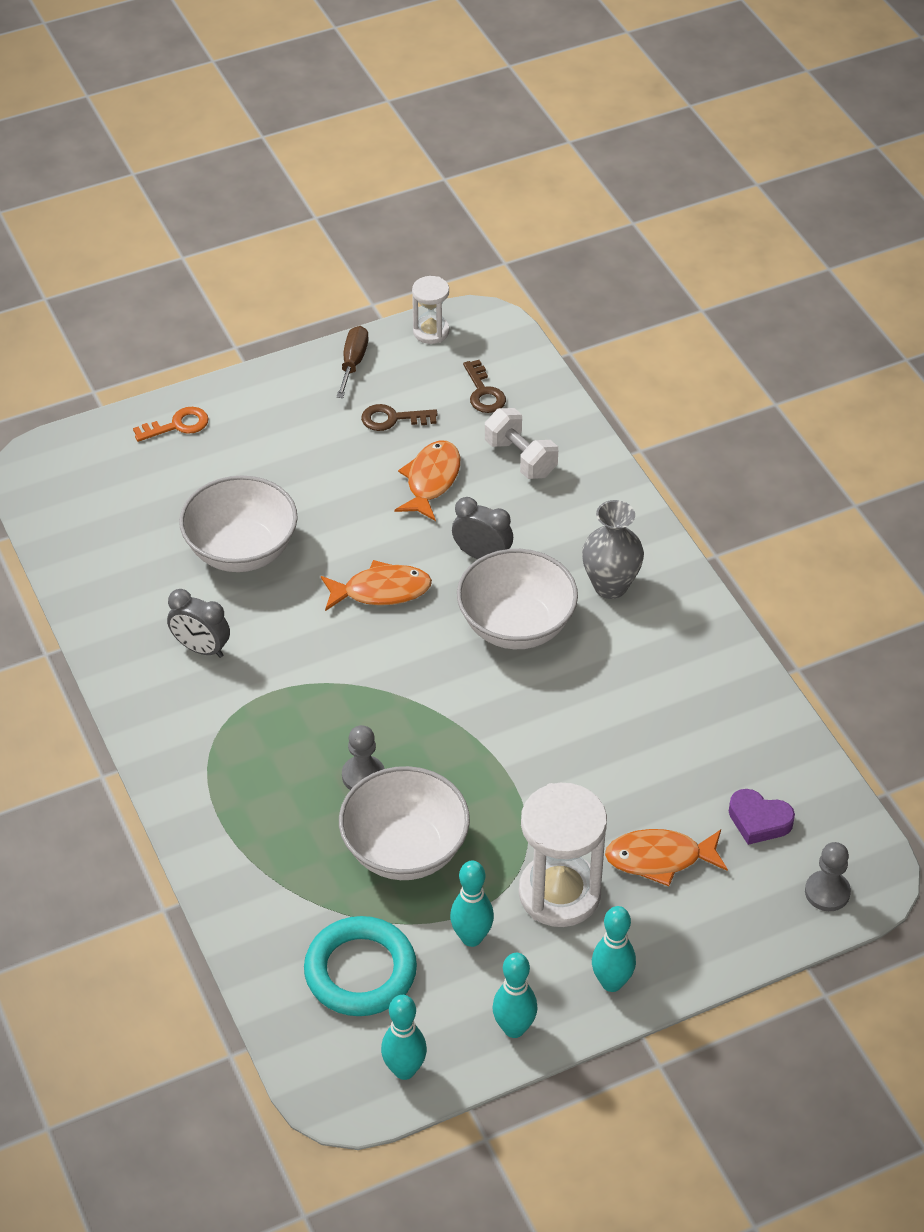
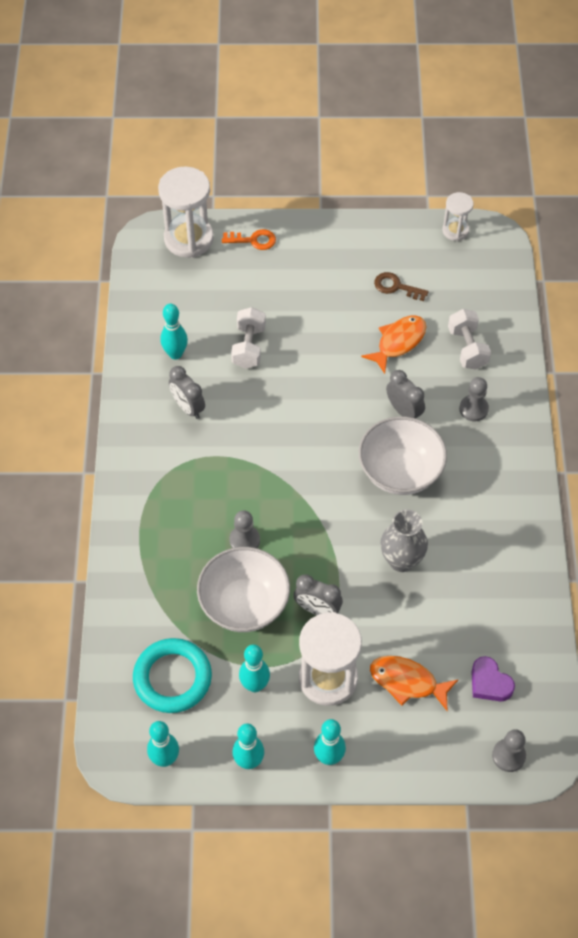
camera: 25 degrees right, 10 degrees up
white bowl [179,475,298,572] -> white dumbbell [231,307,266,369]
orange fish [321,560,432,611] -> none
brown screwdriver [336,326,368,398] -> none
brown key [463,360,506,413] -> none
grey vase [582,500,644,599] -> grey vase moved to [381,509,428,572]
none -> white hourglass [158,167,214,258]
none -> turquoise bowling pin [160,304,188,360]
none -> grey clock [294,574,343,615]
none -> grey pawn [459,377,489,421]

